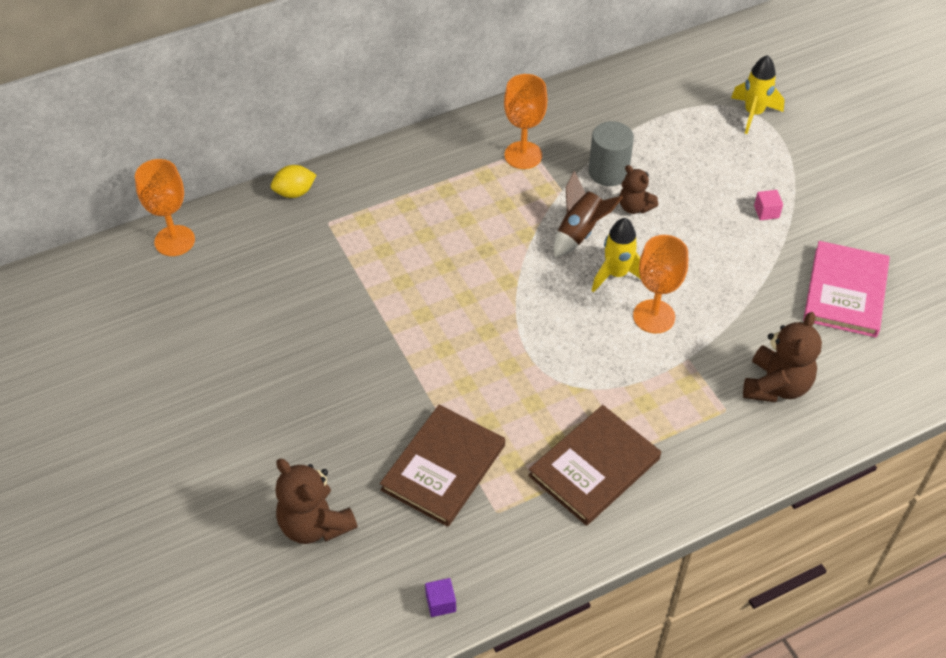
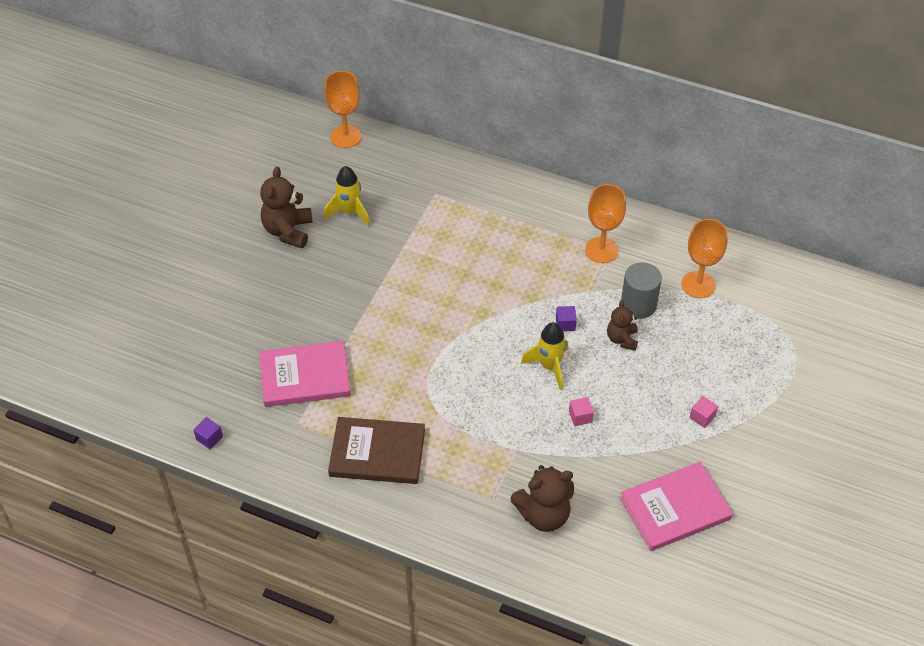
camera: 50 degrees right, 0 degrees up
yellow lemon [271,165,316,198] -> none
brown teddy bear [275,459,358,544] -> brown teddy bear moved to [260,167,313,248]
brown book [380,405,505,527] -> pink book [259,341,351,407]
brown rocket [554,171,623,257] -> purple cube [556,306,577,331]
orange goblet [633,235,688,334] -> orange goblet moved to [682,219,728,298]
yellow rocket [731,55,784,134] -> yellow rocket moved to [324,166,370,227]
none -> pink cube [569,397,594,426]

